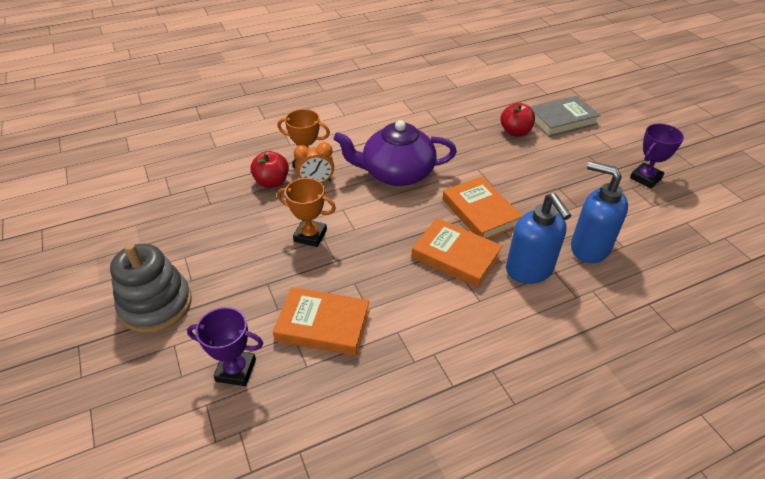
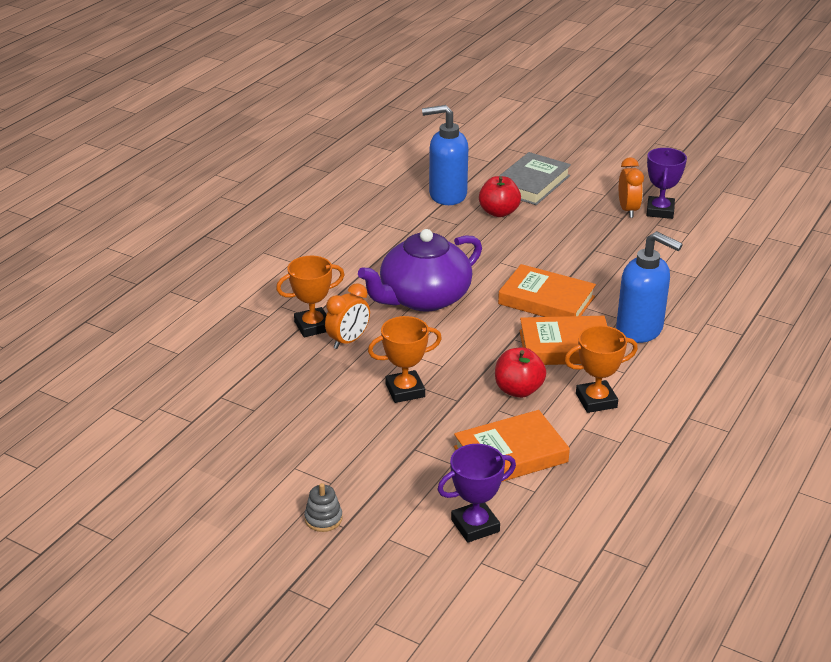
camera: 35 degrees left, 10 degrees down
grey stacking toy [110,243,192,333] -> grey stacking toy [304,483,343,532], size x0.43
red apple [251,151,289,188] -> red apple moved to [495,347,546,398]
blue soap dispenser [571,161,628,263] -> blue soap dispenser moved to [422,105,468,205]
none -> orange trophy [565,326,638,413]
none -> orange clock [619,157,644,218]

